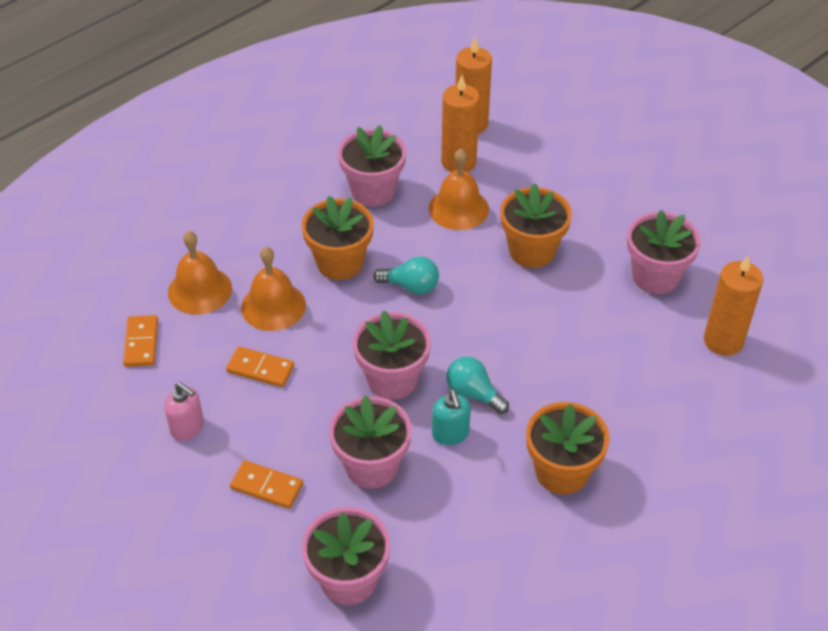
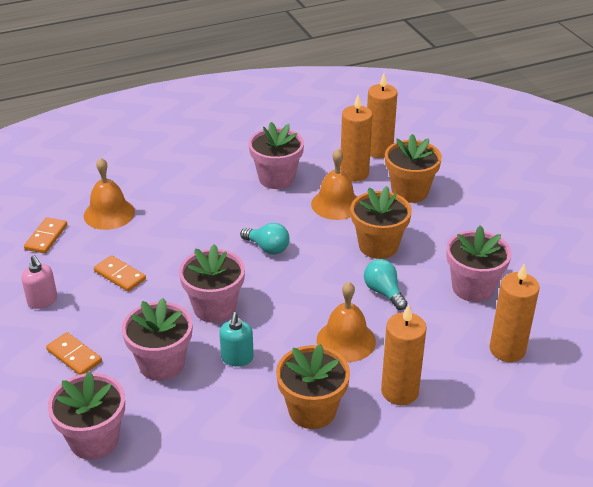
camera: 20 degrees right, 10 degrees down
orange bell [241,247,306,331] -> orange bell moved to [316,282,376,362]
orange flower pot [301,196,374,280] -> orange flower pot moved to [385,134,442,203]
turquoise light bulb [447,356,509,414] -> turquoise light bulb moved to [364,259,407,310]
none -> orange candle [381,305,427,405]

